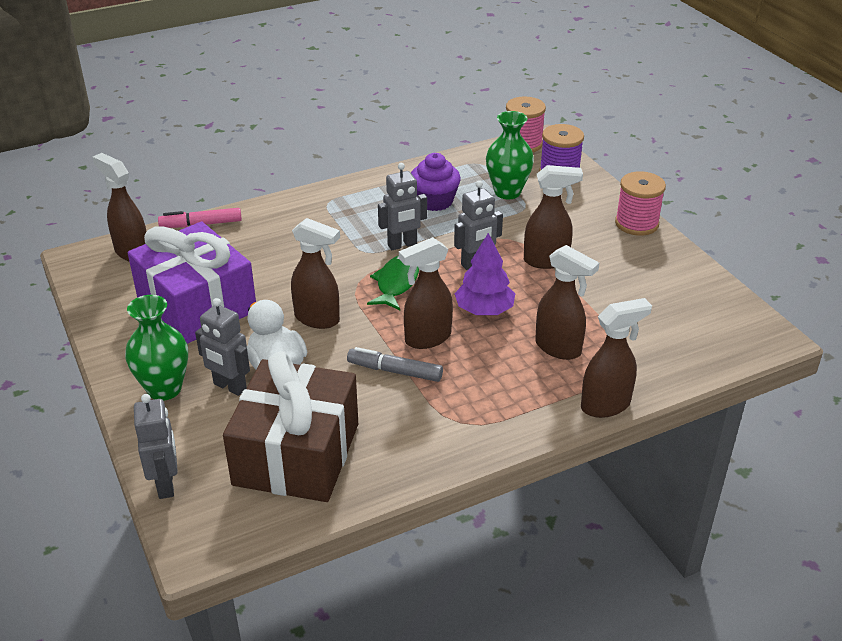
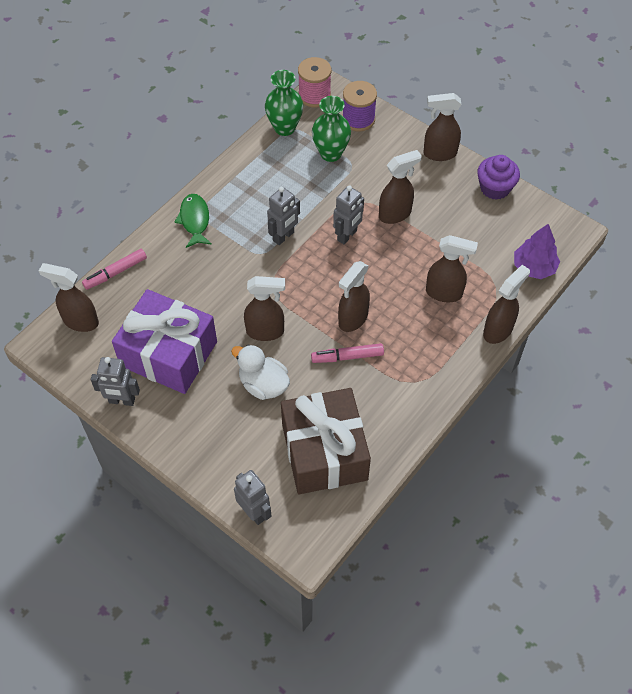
camera: 25 degrees left, 20 degrees up
green vase [125,295,188,401] -> green vase moved to [265,70,303,136]
grey robot [195,298,250,396] -> grey robot moved to [91,357,140,406]
grey marker [347,347,443,382] -> pink marker [311,343,384,363]
green fish [367,256,419,310] -> green fish moved to [174,194,212,248]
purple cupcake [411,153,461,211] -> purple cupcake moved to [477,155,520,200]
purple tree [454,233,515,315] -> purple tree moved to [514,224,560,279]
pink spool [615,171,666,236] -> brown spray bottle [423,93,461,161]

